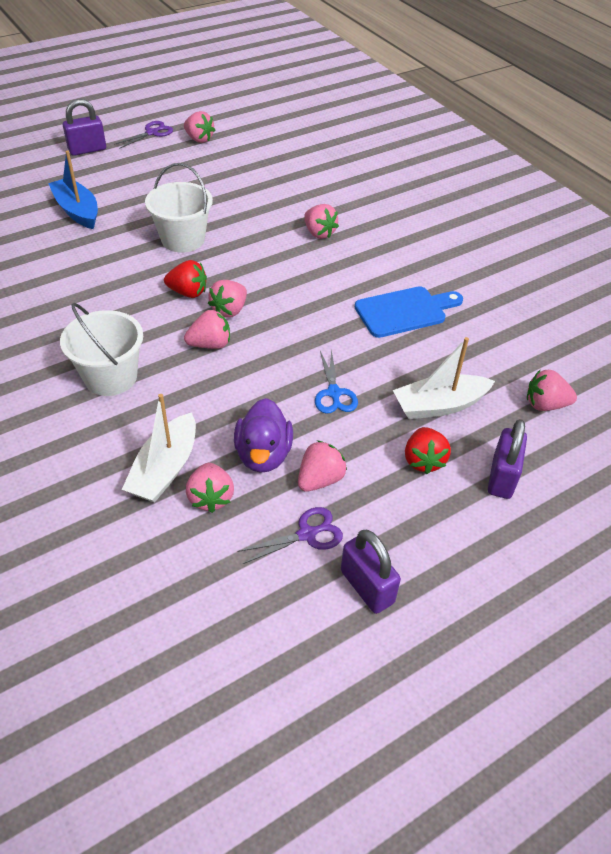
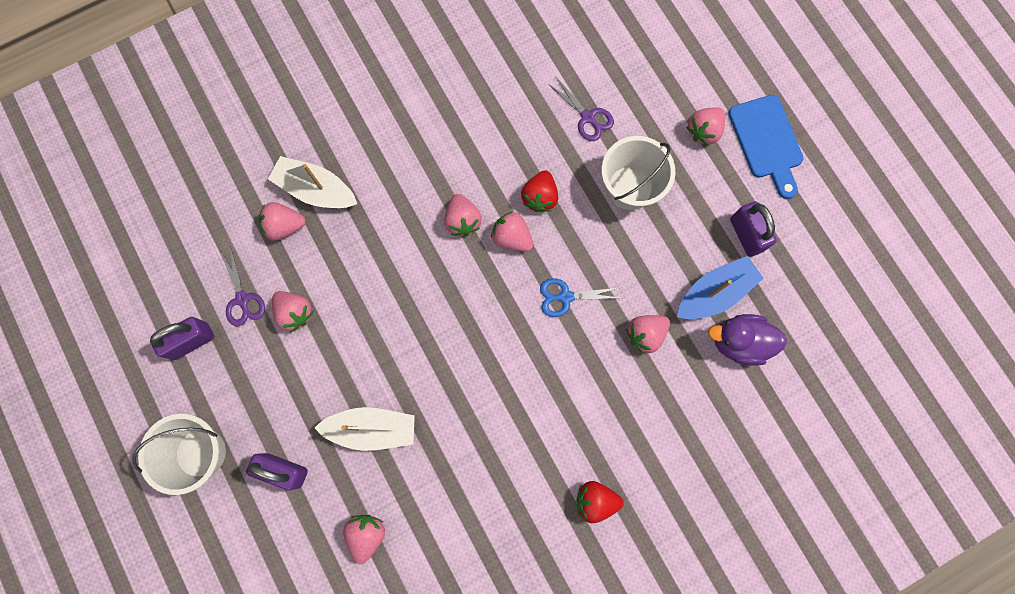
camera: 95 degrees right, 30 degrees up
blue boat [48,150,98,229] -> blue boat moved to [677,256,763,319]
white bucket [60,303,143,396] -> white bucket moved to [132,414,226,495]
purple padlock [63,99,106,156] -> purple padlock moved to [730,202,777,257]
purple scissors [114,121,173,149] -> purple scissors moved to [548,76,614,141]
pink strawberry [184,111,215,143] -> pink strawberry moved to [686,108,725,146]
purple duck [234,398,293,473] -> purple duck moved to [708,314,787,366]
blue scissors [315,349,358,414] -> blue scissors moved to [540,278,622,317]
blue cutting board [355,286,463,338] -> blue cutting board moved to [728,95,804,199]
white boat [393,337,495,419] -> white boat turned 105 degrees clockwise [314,407,415,451]
red strawberry [405,427,451,474] -> red strawberry moved to [576,481,624,523]

